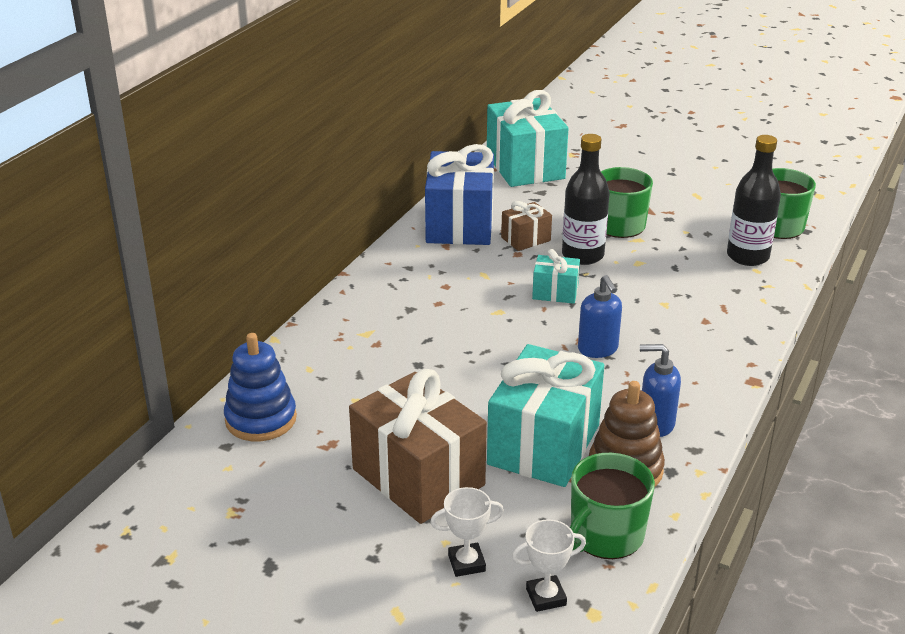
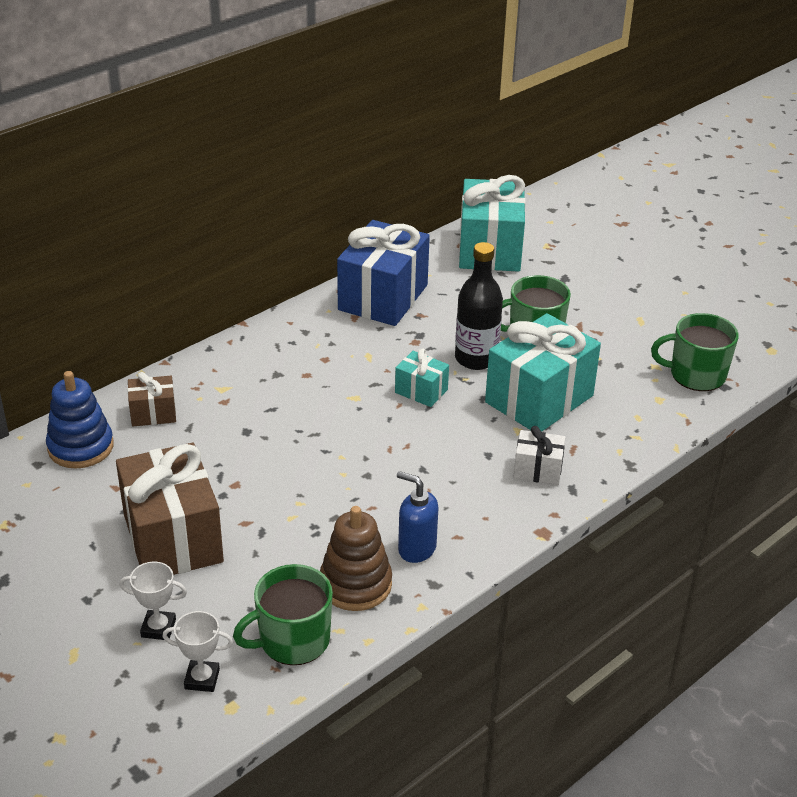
camera: 20 degrees right, 5 degrees up
turquoise gift [487,344,604,487] -> turquoise gift moved to [485,313,601,432]
brown gift [501,201,552,251] -> brown gift moved to [127,372,176,427]
blue soap dispenser [578,275,622,358] -> none
black bottle [727,135,781,266] -> none
none -> white gift [513,426,565,485]

